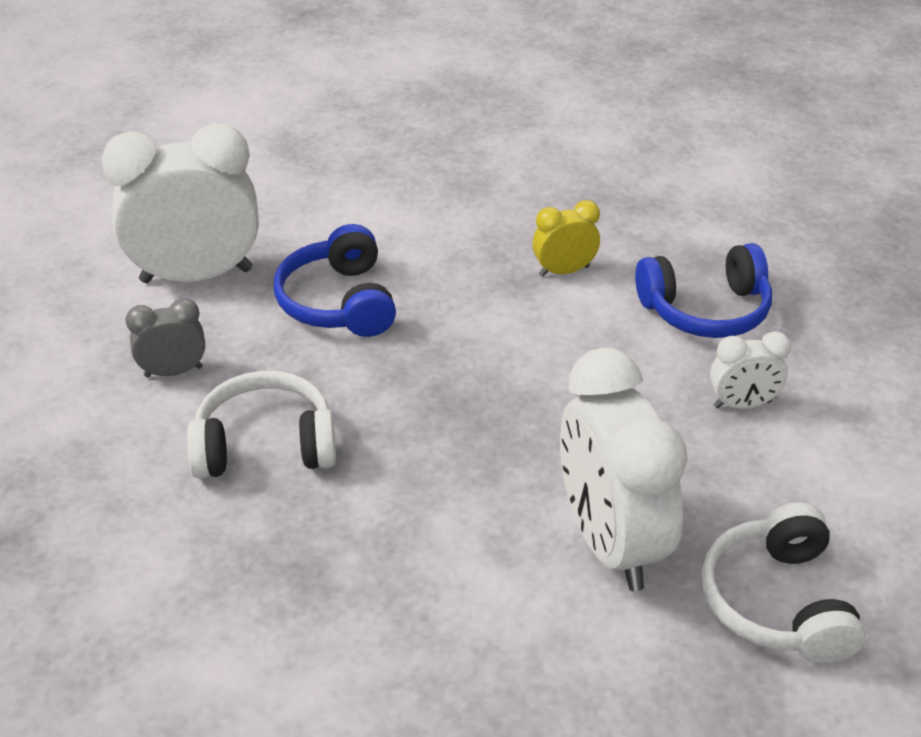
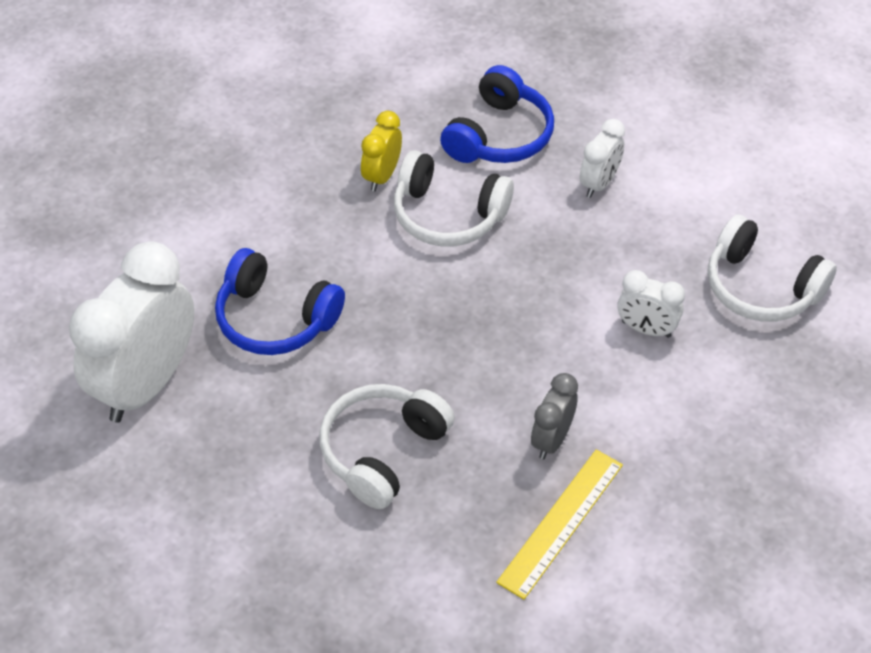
camera: 50 degrees left, 10 degrees up
grey clock [125,298,205,377] -> grey clock moved to [531,373,578,459]
white clock [560,348,688,591] -> white clock [617,270,685,338], size x0.48
none -> white headphones [394,150,514,247]
none -> yellow ruler [496,450,623,600]

